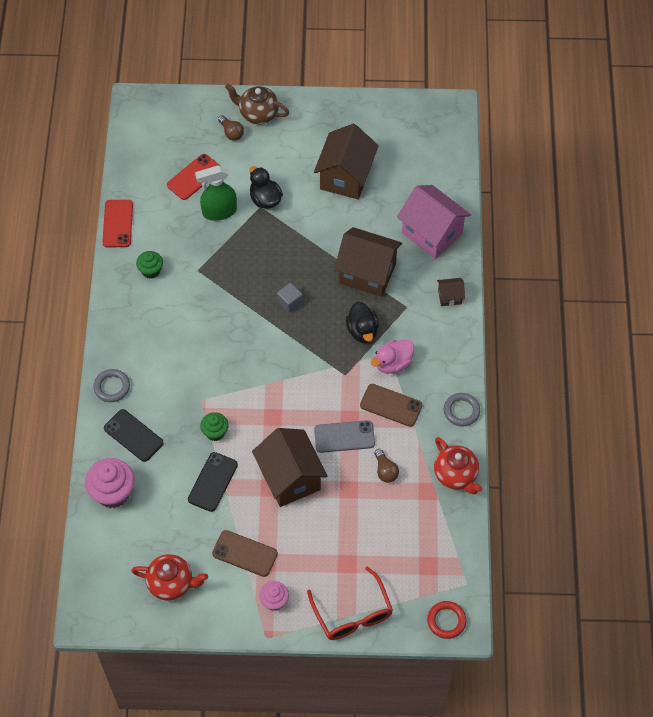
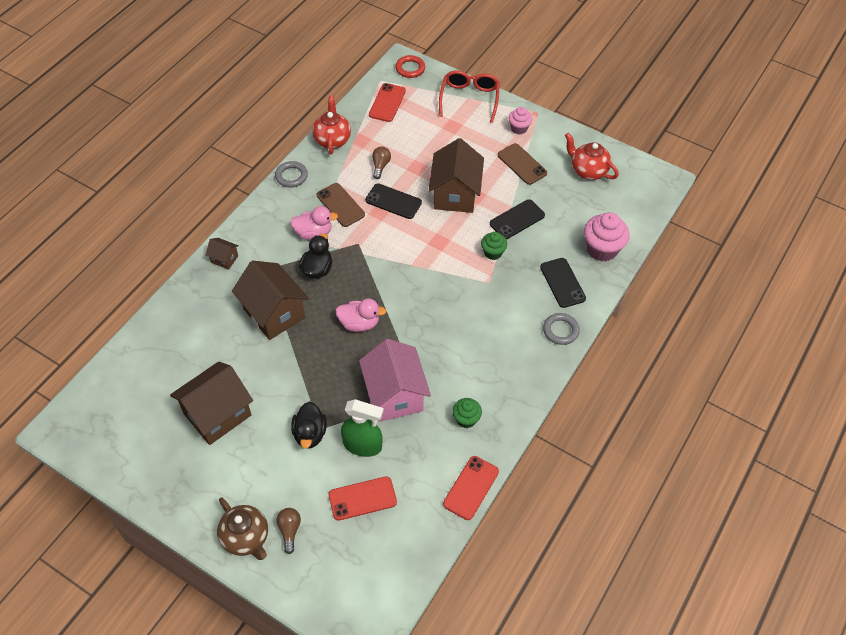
camera: 150 degrees left, 5 degrees down
grey cube [277,283,303,313] -> pink duck [336,299,386,332]
grey phone [314,420,375,453] -> black phone [365,183,422,219]
pink house [397,185,471,259] -> pink house moved to [359,339,431,422]
none -> red phone [369,83,406,122]

